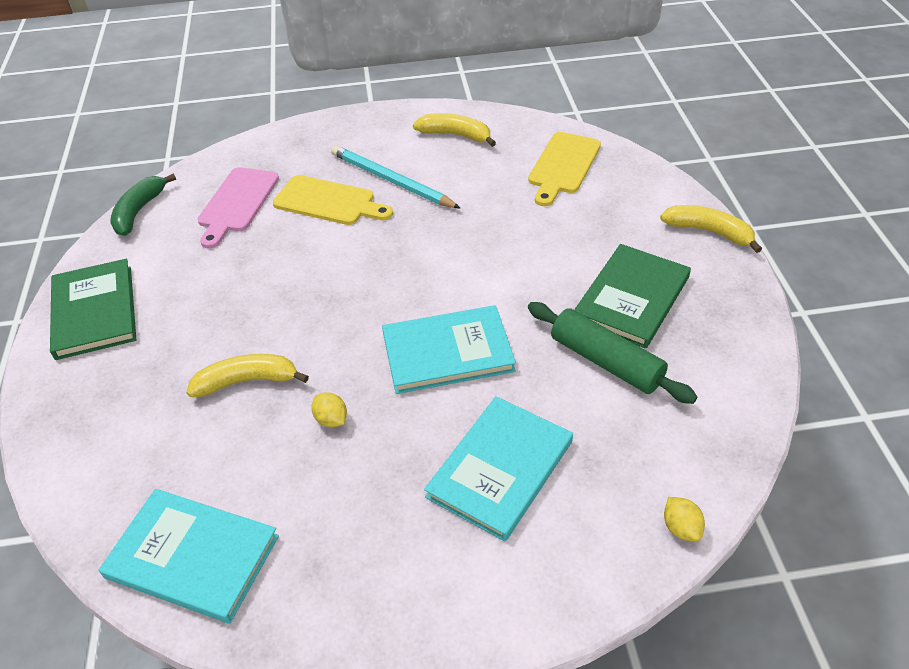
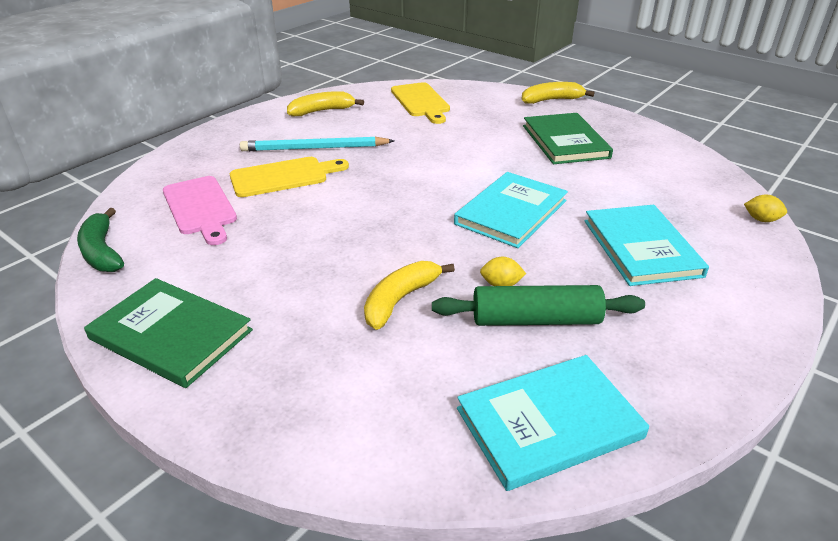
camera: 45 degrees left, 10 degrees down
green rolling pin [528,302,697,404] -> green rolling pin moved to [432,285,645,326]

